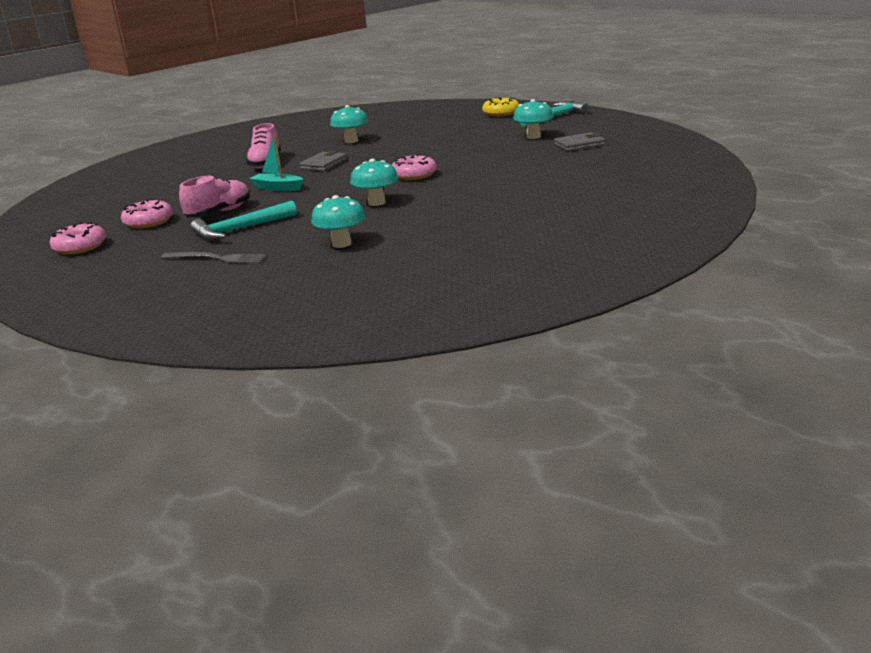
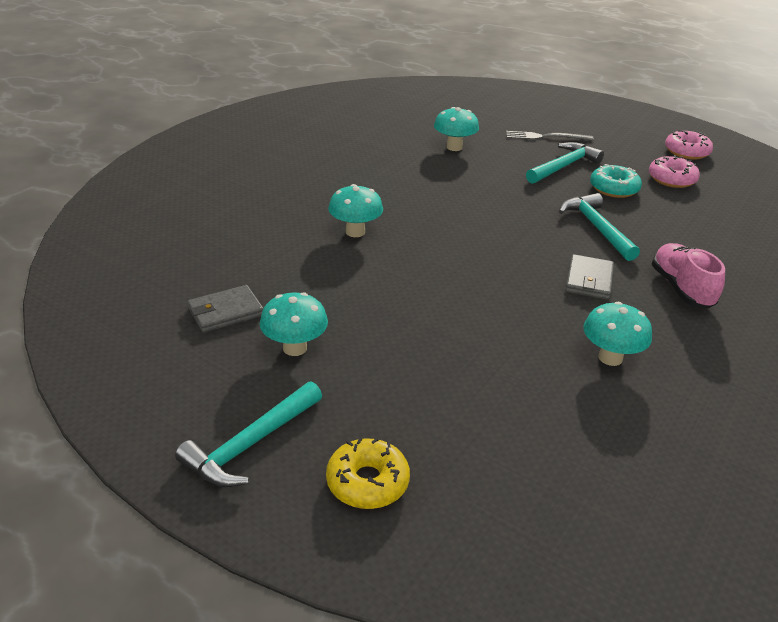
camera: 165 degrees right, 10 degrees up
pink shoe [179,175,250,217] -> turquoise donut [590,164,642,198]
turquoise boat [249,134,304,191] -> turquoise hammer [559,193,640,261]
turquoise mushroom [350,159,398,206] -> turquoise mushroom moved to [328,184,383,237]
pink donut [392,154,437,180] -> none

